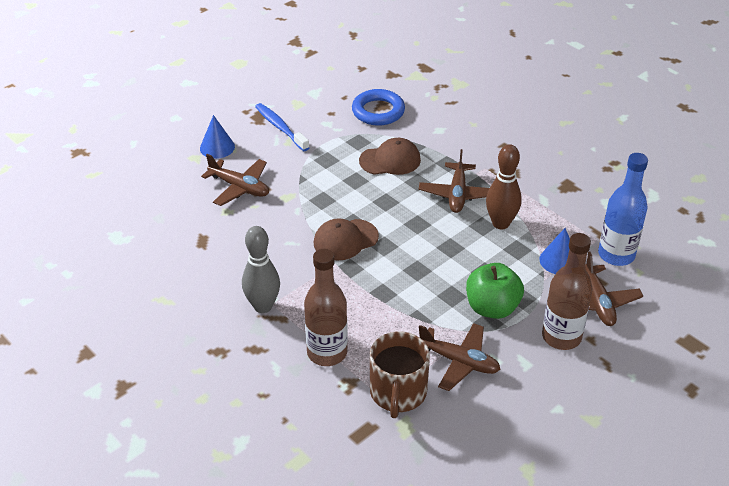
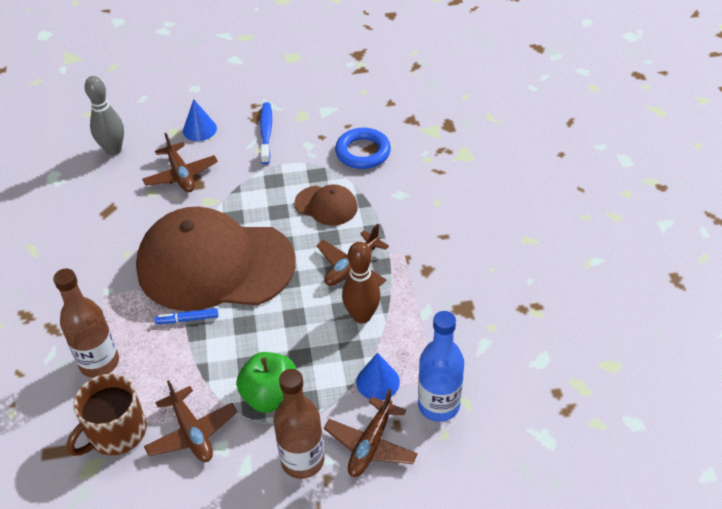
camera: 35 degrees right, 5 degrees up
grey bowling pin [242,226,280,313] -> grey bowling pin moved to [85,76,124,155]
brown cap [314,219,379,261] -> brown cap [136,207,295,311], size x2.33
none -> blue marker [155,308,218,324]

